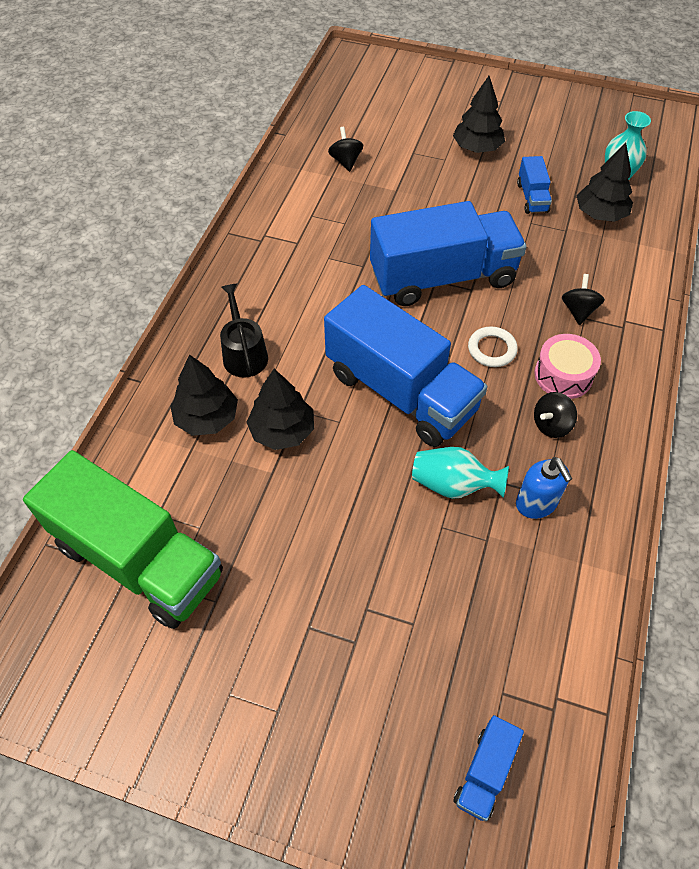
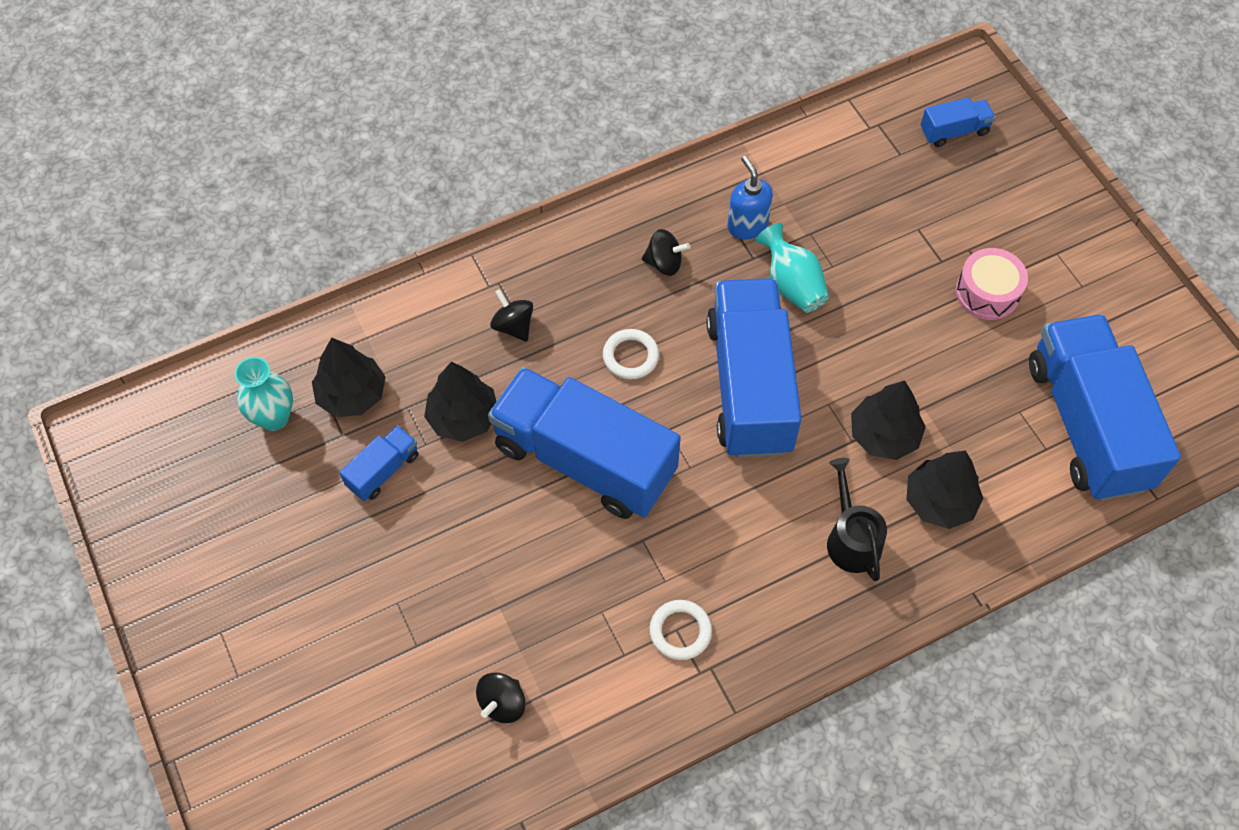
camera: 135 degrees left, 5 degrees up
green truck [23,450,223,629] -> blue truck [1029,314,1181,501]
black watering can [220,284,268,378] -> black watering can turned 135 degrees clockwise [827,458,887,581]
black tree [453,76,505,153] -> black tree moved to [424,362,497,442]
blue soap dispenser [516,457,572,519] -> blue soap dispenser turned 45 degrees counterclockwise [727,156,773,239]
pink drum [534,334,601,399] -> pink drum moved to [956,248,1028,320]
black spinning top [562,274,605,325] -> black spinning top turned 90 degrees clockwise [490,289,533,342]
none -> white ring [649,600,712,660]

